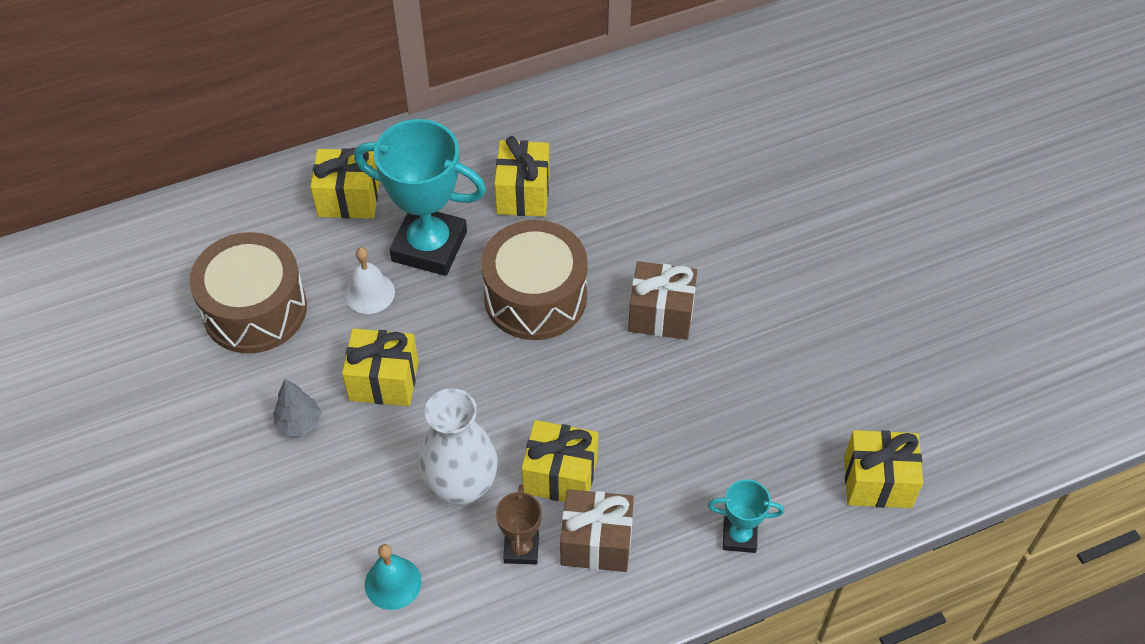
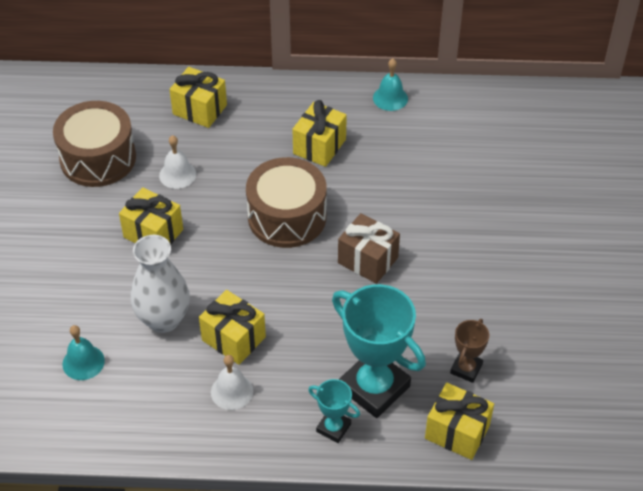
camera: 25 degrees right, 5 degrees down
grey tree [273,379,321,436] -> none
turquoise trophy [354,119,486,276] -> turquoise trophy moved to [332,284,426,418]
brown trophy [496,485,542,564] -> brown trophy moved to [450,319,489,383]
brown gift [560,489,634,572] -> white bell [211,355,253,410]
none -> turquoise bell [373,59,408,111]

